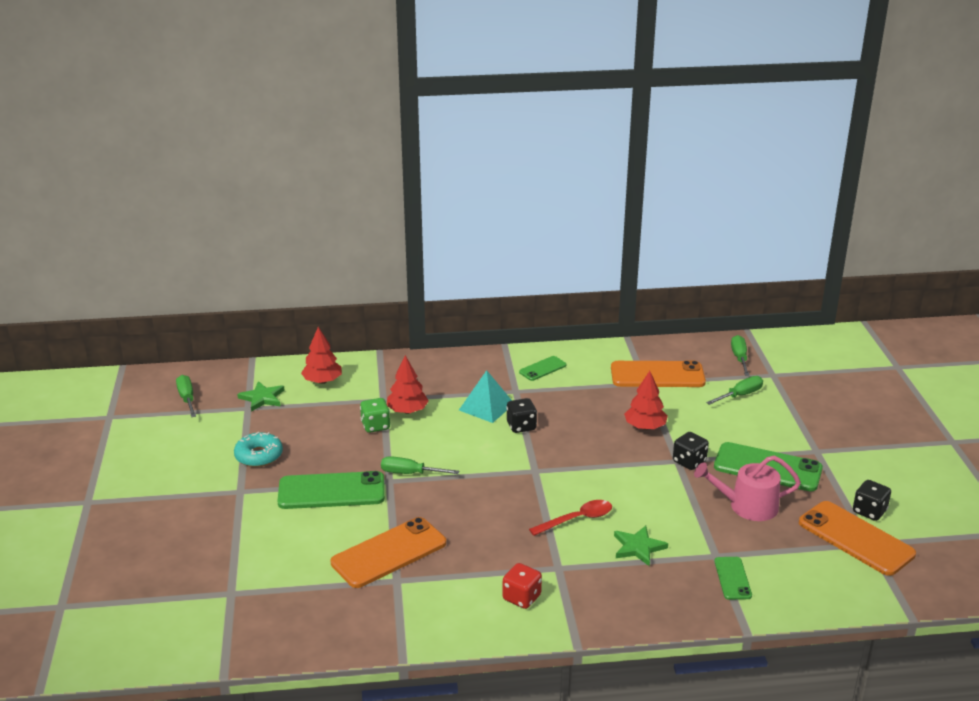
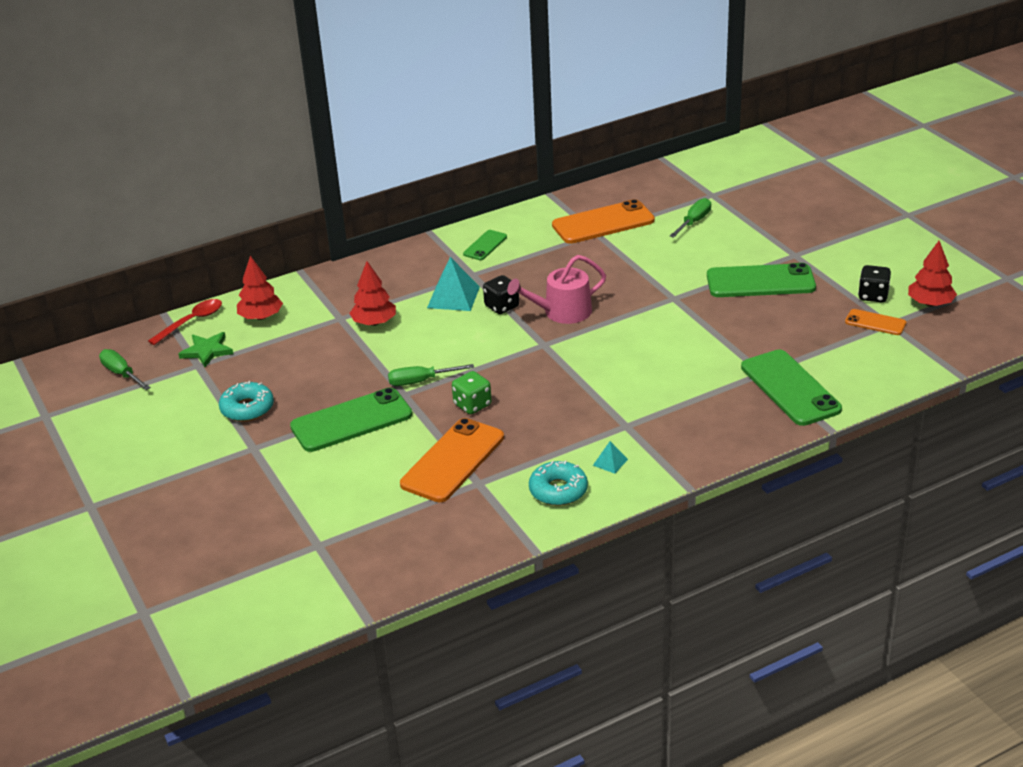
camera: 20 degrees left, 5 degrees up
green dice [360,398,390,433] -> green dice moved to [452,371,492,414]
red dice [503,563,542,609] -> turquoise pyramid [593,441,628,474]
red spoon [529,500,612,536] -> red spoon moved to [148,299,222,345]
green star [614,525,668,567] -> none
red tree [624,371,668,430] -> red tree moved to [908,241,957,307]
black dice [673,432,709,470] -> none
pink watering can [694,456,801,521] -> pink watering can moved to [507,255,606,324]
green phone [714,557,752,600] -> green phone [741,349,842,426], size x1.92
green screwdriver [731,335,750,376] -> none
orange phone [799,501,916,576] -> orange phone [845,309,906,335], size x0.52
none -> turquoise donut [529,460,588,506]

